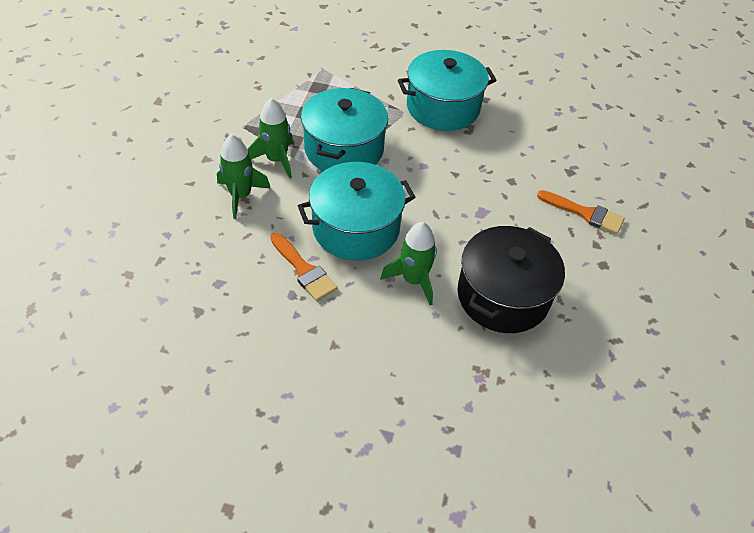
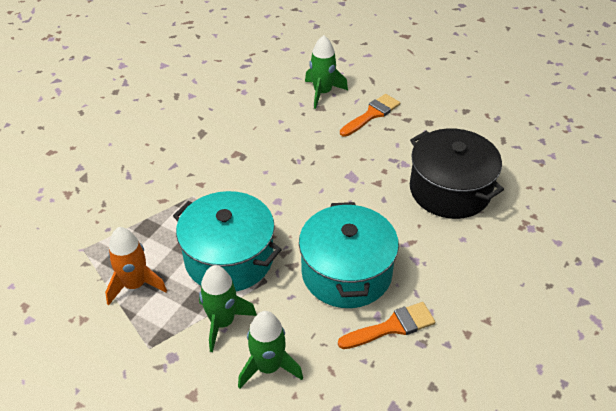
camera: 70 degrees left, 5 degrees down
green rocket [381,222,437,305] -> green rocket moved to [305,35,348,109]
turquoise pot [398,50,497,131] -> none
none -> orange rocket [105,227,167,305]

